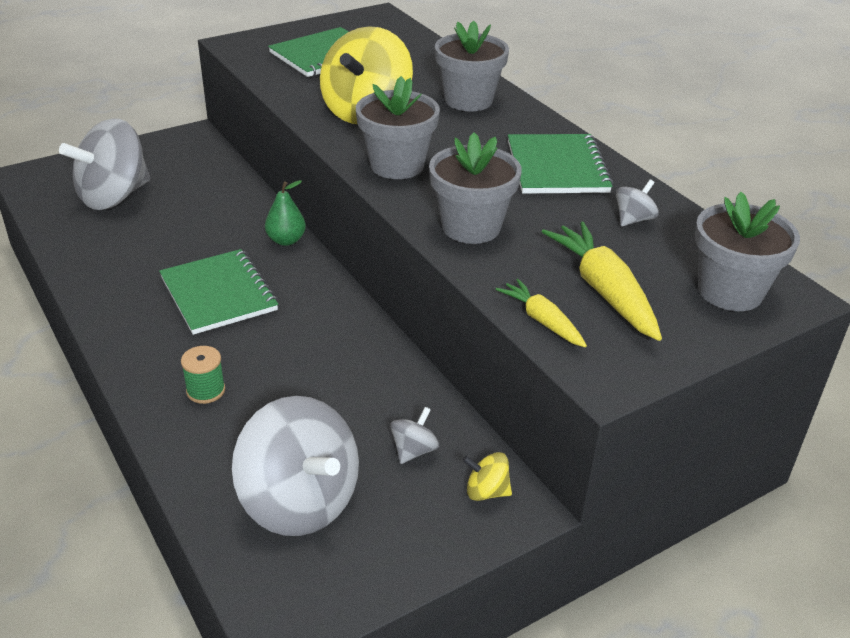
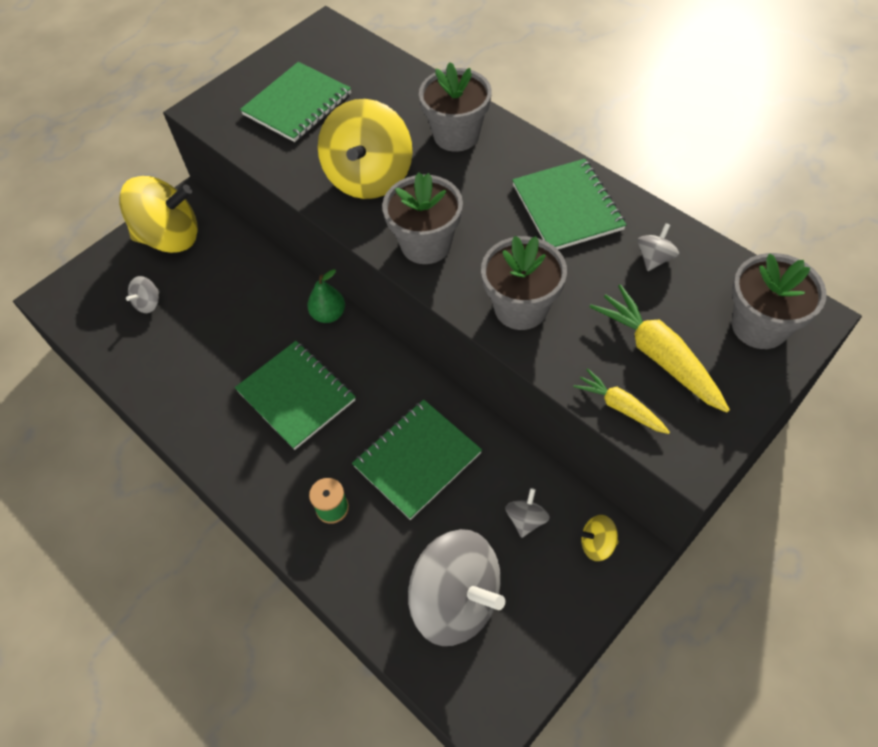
camera: 10 degrees left, 20 degrees up
grey spinning top [59,118,150,210] -> grey spinning top [126,276,159,313], size x0.42
none -> yellow spinning top [119,176,198,253]
none -> green notebook [352,399,482,520]

